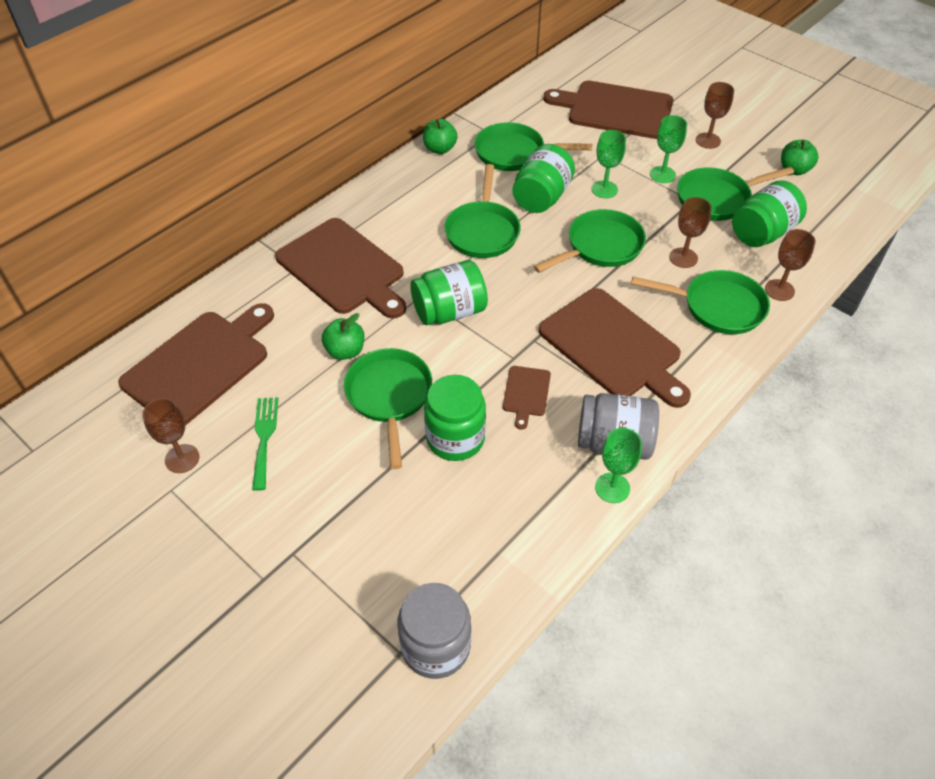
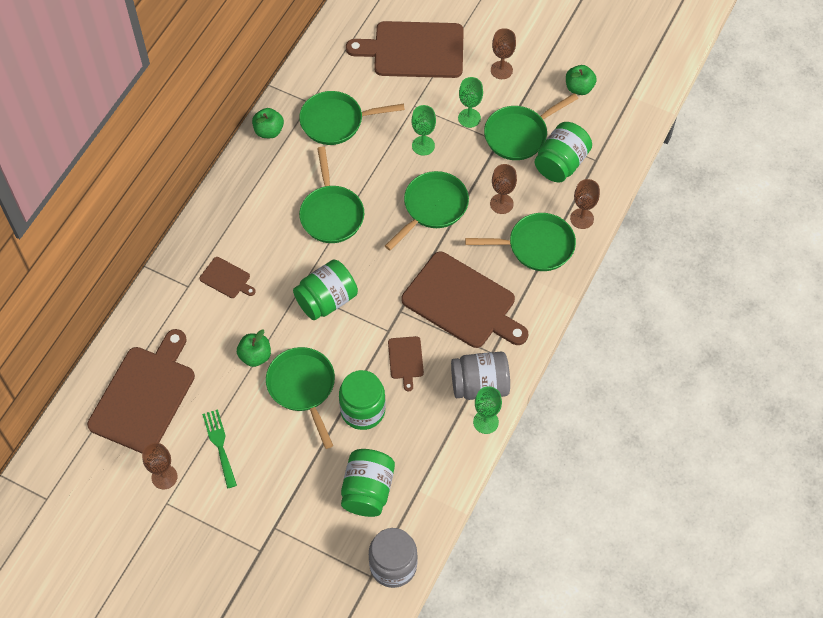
camera: 15 degrees left, 10 degrees up
brown cutting board [275,218,406,319] -> brown cutting board [199,257,256,298], size x0.45
green jar [513,144,575,213] -> green jar moved to [341,449,395,517]

